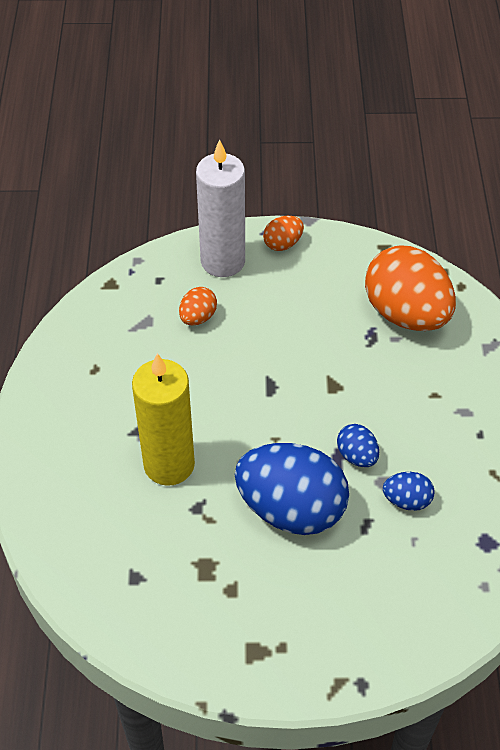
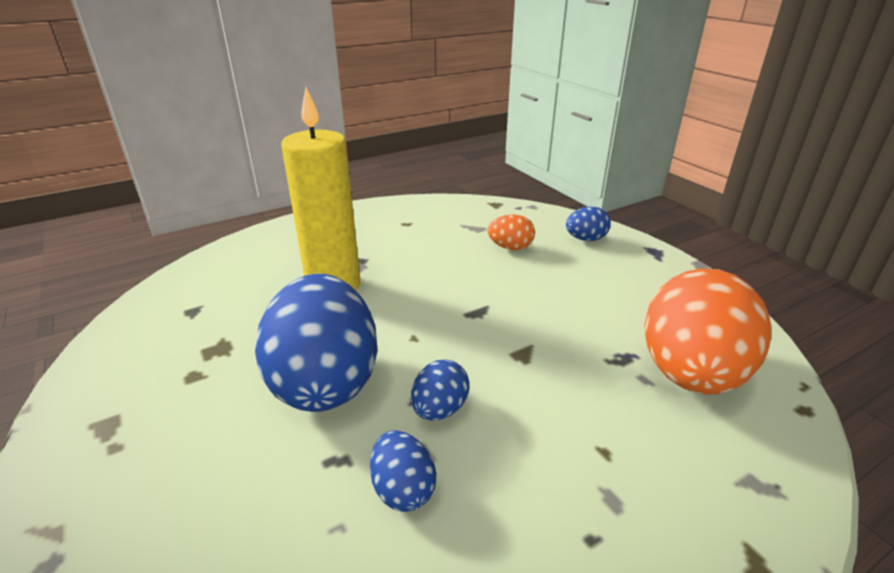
camera: 60 degrees right, 20 degrees down
white candle [196,139,245,277] -> blue egg [566,207,611,241]
orange egg [263,216,304,251] -> none

